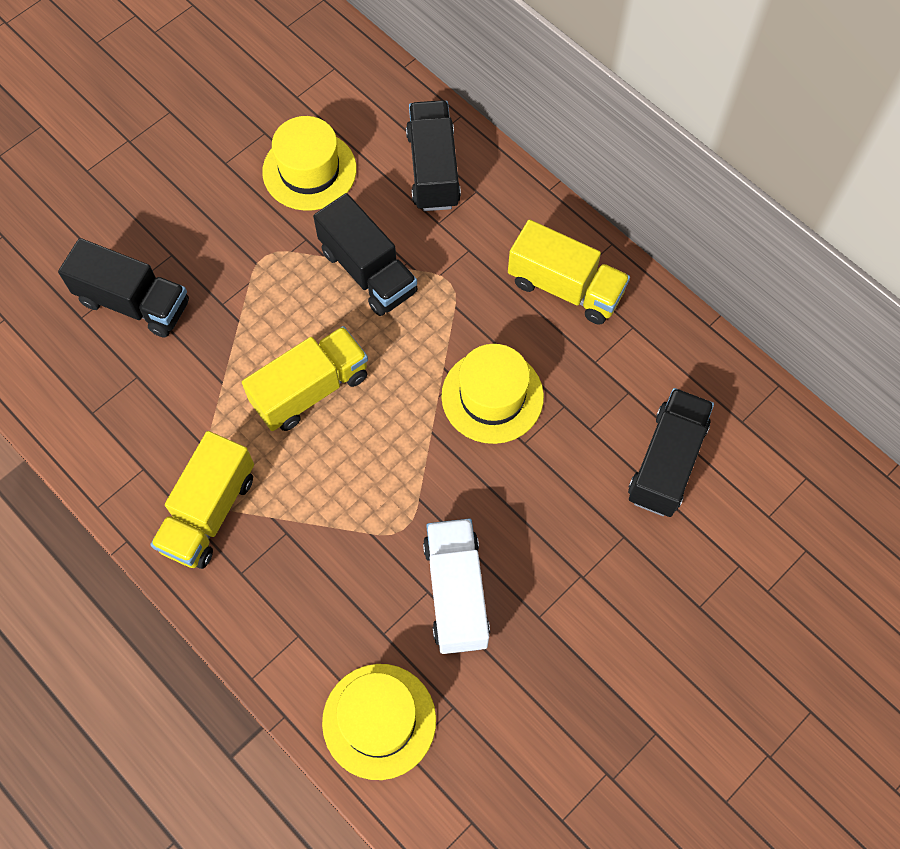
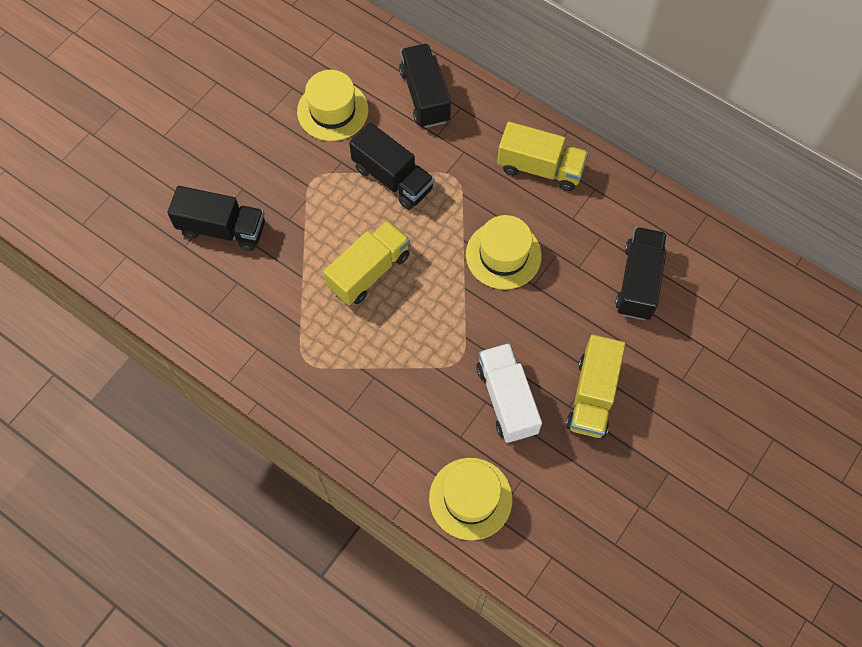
camera: 10 degrees left, 0 degrees up
yellow truck [150,431,254,569] -> yellow truck moved to [566,335,625,438]

